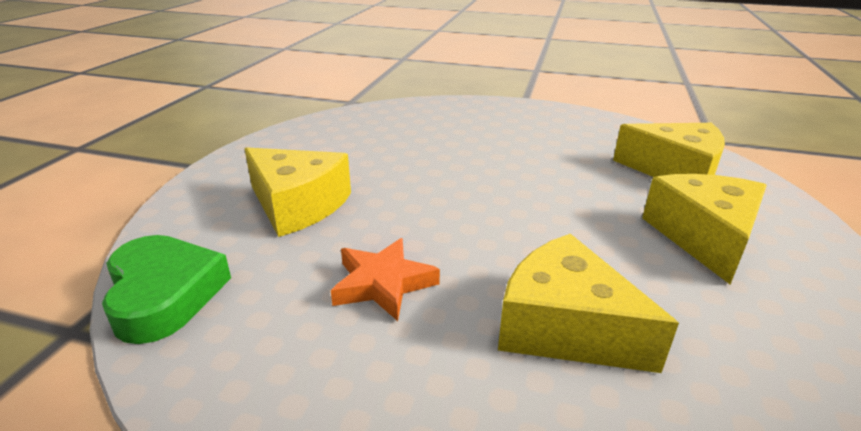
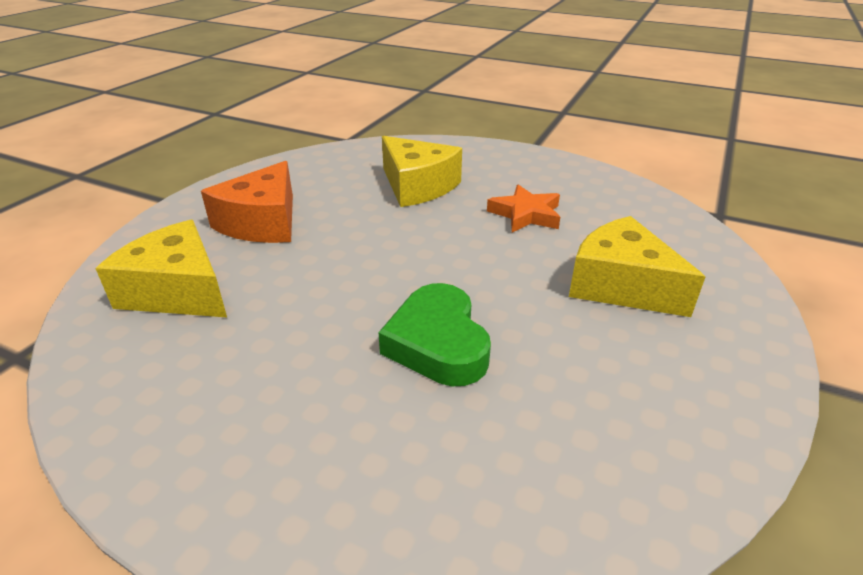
camera: 170 degrees left, 5 degrees up
green heart [102,235,231,344] -> green heart moved to [378,283,491,386]
yellow cheese [642,174,767,285] -> orange cheese [201,161,293,243]

